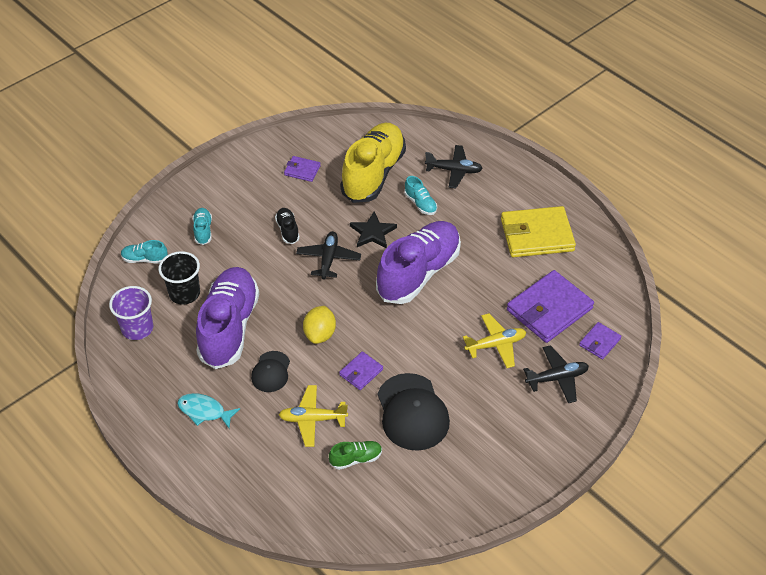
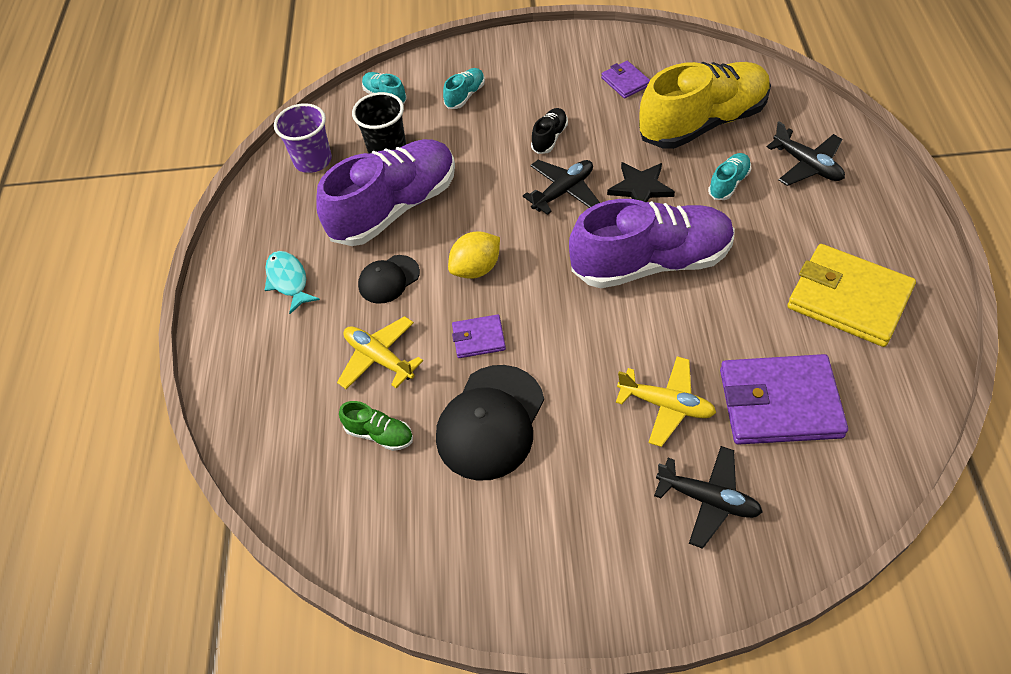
camera: 45 degrees right, 5 degrees up
turquoise shoe [404,176,437,215] -> turquoise shoe turned 150 degrees counterclockwise [708,153,751,200]
purple wallet [579,322,621,360] -> none

